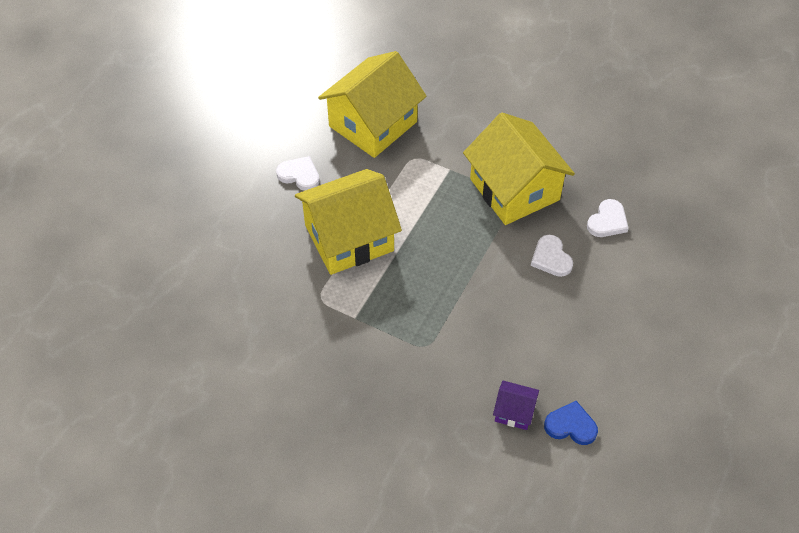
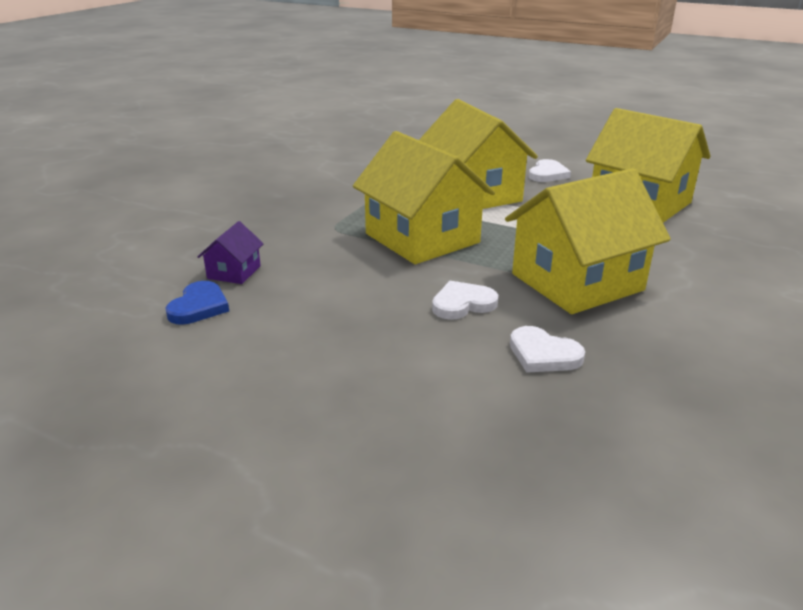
camera: 90 degrees right, 25 degrees down
none -> yellow house [353,131,495,264]

